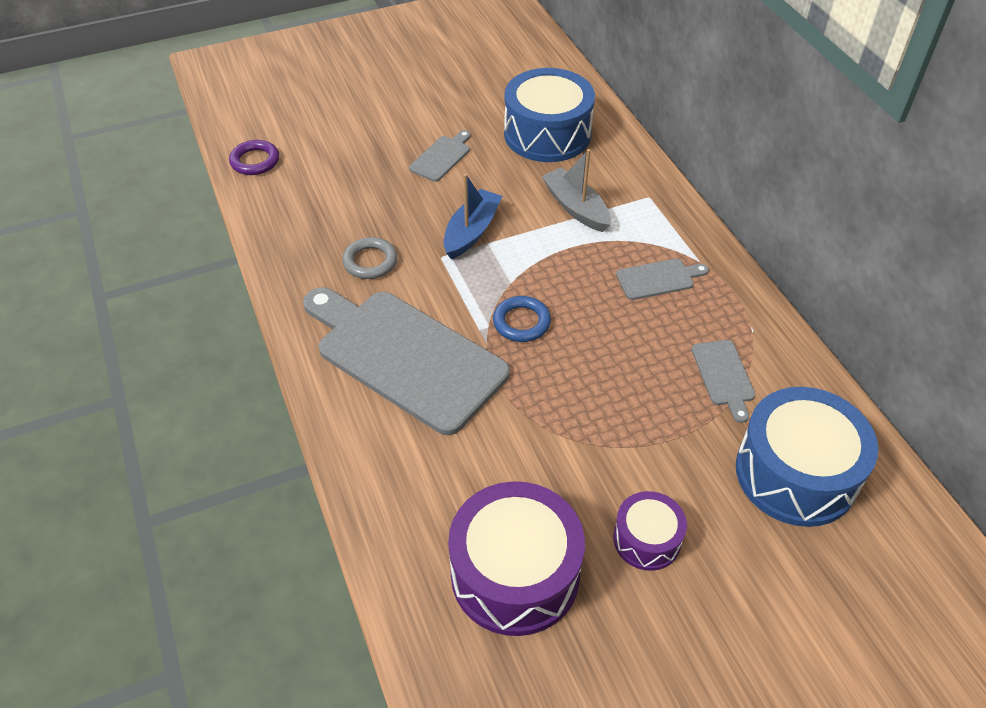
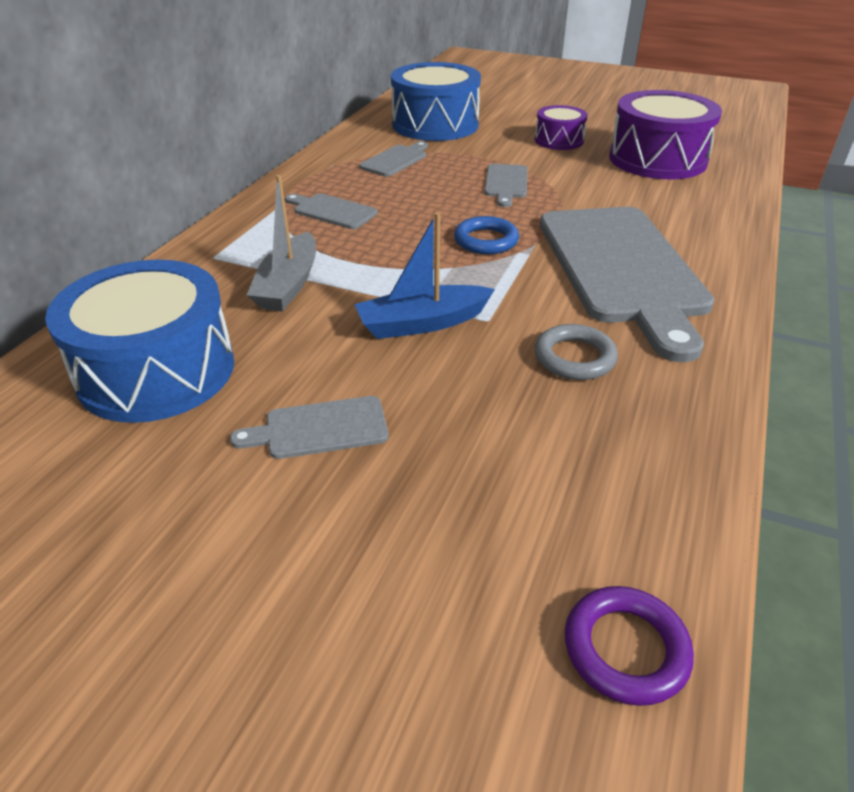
camera: 135 degrees left, 10 degrees down
none -> grey cutting board [484,164,528,207]

